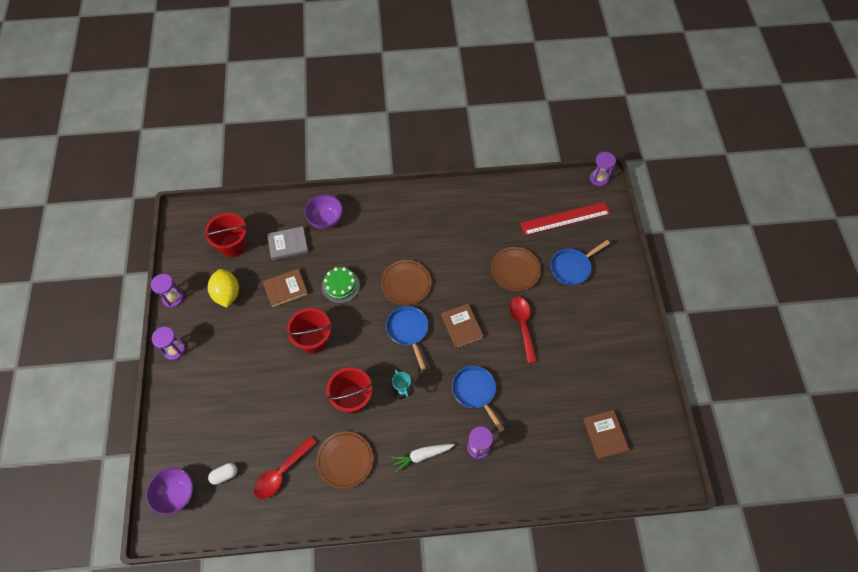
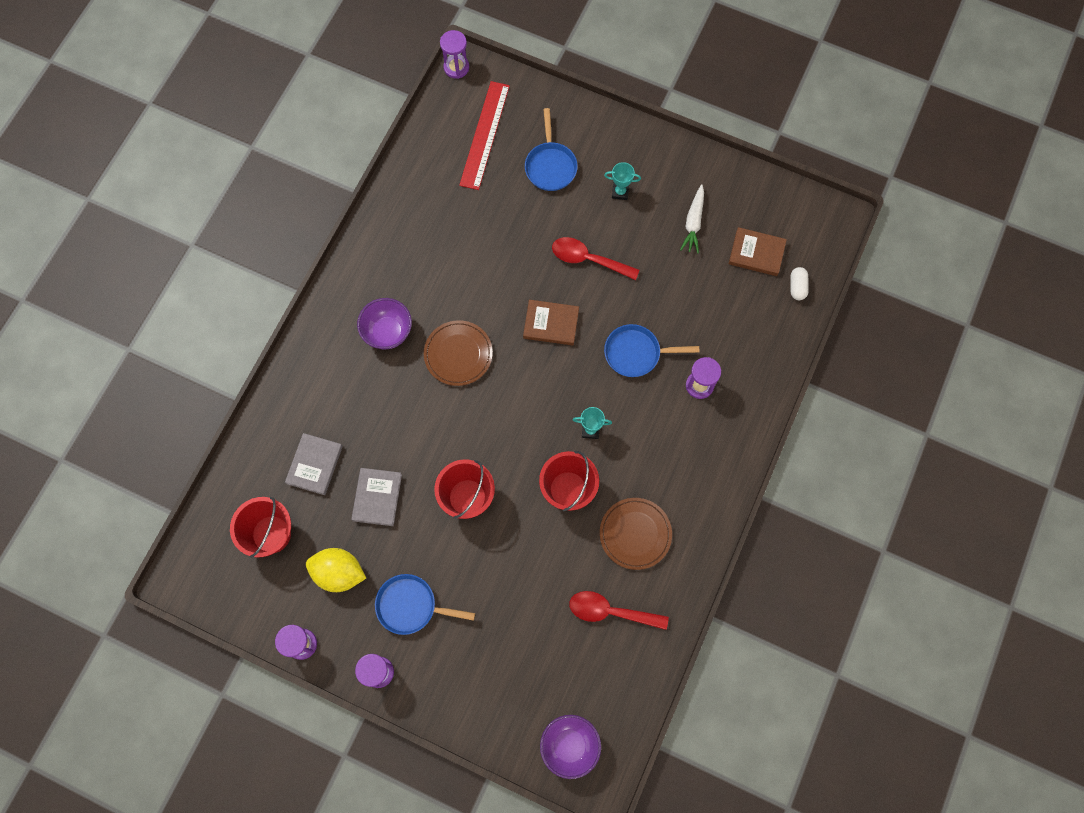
camera: 60 degrees left, 10 degrees up
white capsule [208,463,237,485] -> white capsule moved to [790,267,809,300]
red spoon [254,436,317,499] -> red spoon turned 120 degrees clockwise [569,591,669,630]
brown book [263,269,308,308] -> grey book [351,468,402,526]
purple bowl [304,194,343,229] -> purple bowl moved to [357,298,412,349]
green cake [322,267,360,303] -> none
blue pan [386,306,428,370] -> blue pan moved to [375,574,475,635]
white carrot [391,444,455,472] -> white carrot moved to [680,184,704,254]
brown plate [491,247,541,291] -> none
none -> turquoise trophy [604,162,641,200]

